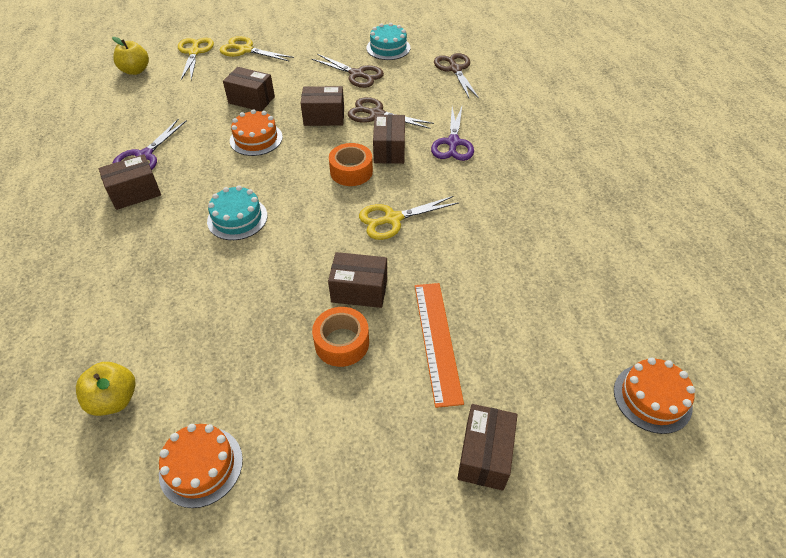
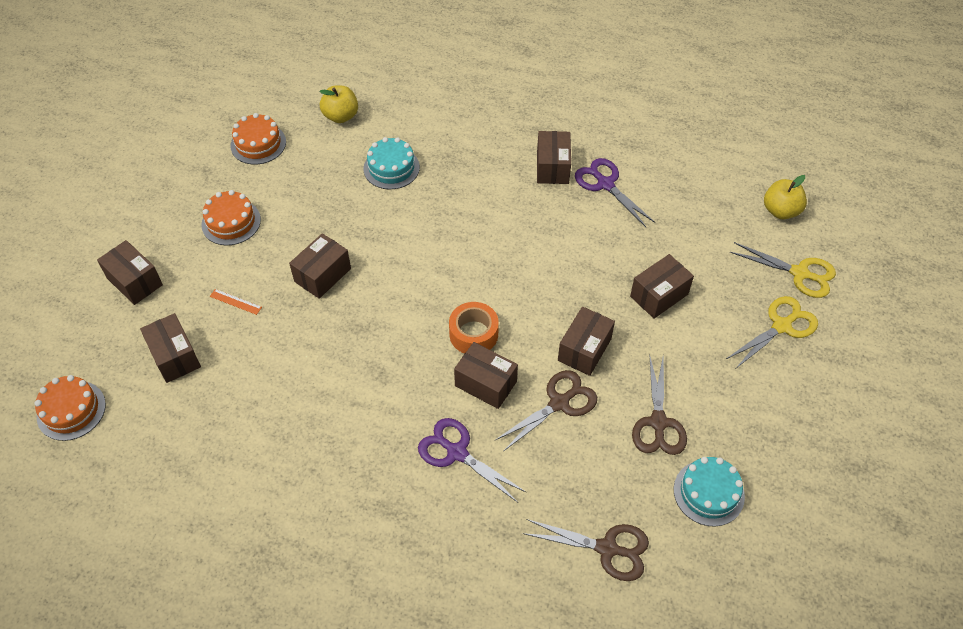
camera: 120 degrees right, 5 degrees up
turquoise cake [207,185,267,240] -> turquoise cake moved to [363,137,420,189]
orange cake [230,109,283,156] -> orange cake moved to [201,190,261,245]
brown scissors [311,54,384,88] -> brown scissors turned 60 degrees counterclockwise [632,354,687,455]
orange tape [312,307,369,367] -> none
yellow scissors [359,196,459,240] -> none
orange ruler [415,283,464,408] -> orange ruler [210,289,262,315], size x0.43
none -> brown box [140,313,201,383]

